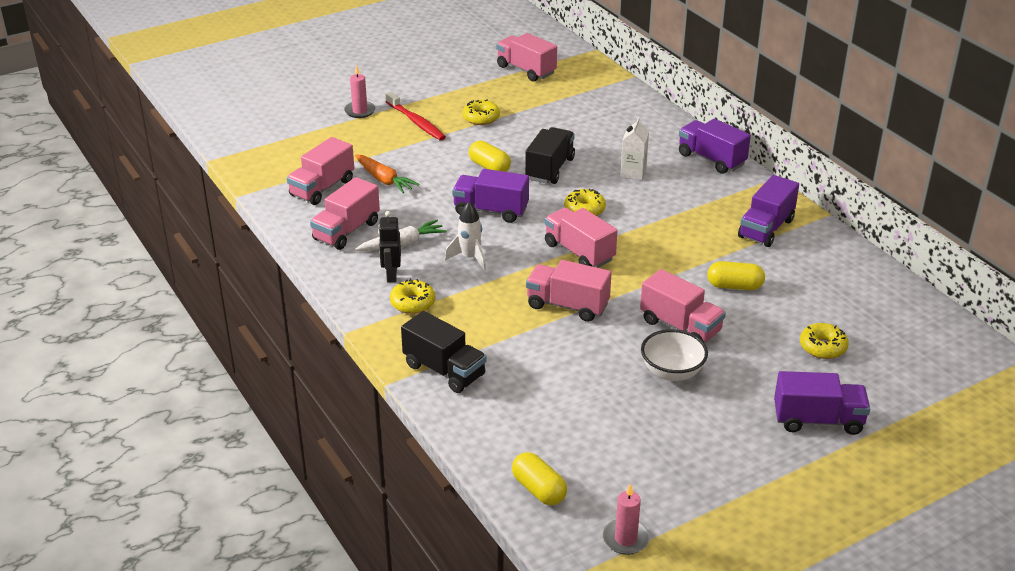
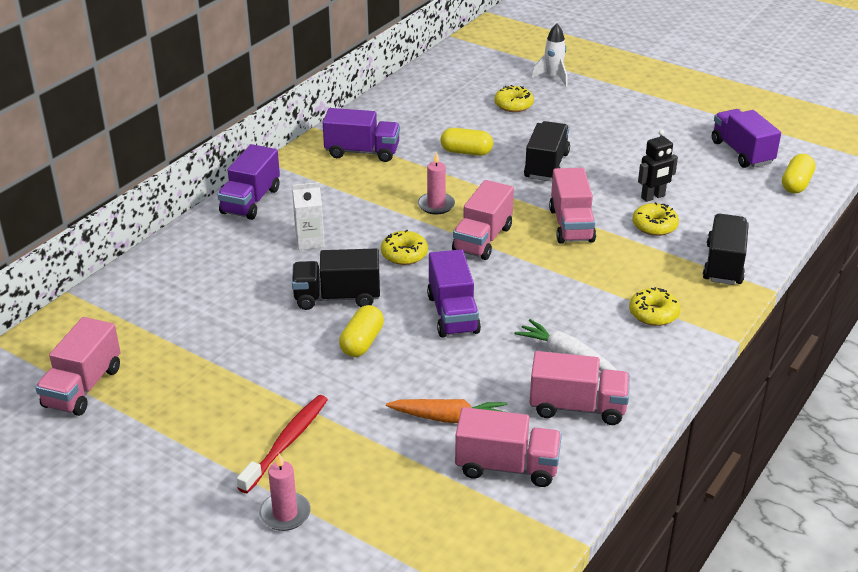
camera: 115 degrees left, 0 degrees up
orange carrot [355,155,419,193] -> orange carrot turned 75 degrees clockwise [386,399,507,423]
black robot [378,211,401,282] -> black robot moved to [638,130,678,202]
white rocket [445,202,486,271] -> white rocket moved to [531,24,568,87]
yellow donut [463,99,500,125] -> yellow donut moved to [633,202,679,236]
pink candle [603,483,650,555] -> pink candle moved to [418,151,455,215]
pink truck [640,269,726,343] -> black truck [524,121,570,181]
white bowl [641,329,708,381] -> none
yellow capsule [707,261,765,290] -> yellow capsule turned 60 degrees counterclockwise [440,128,493,156]
purple truck [774,371,870,435] -> purple truck moved to [712,109,781,168]

